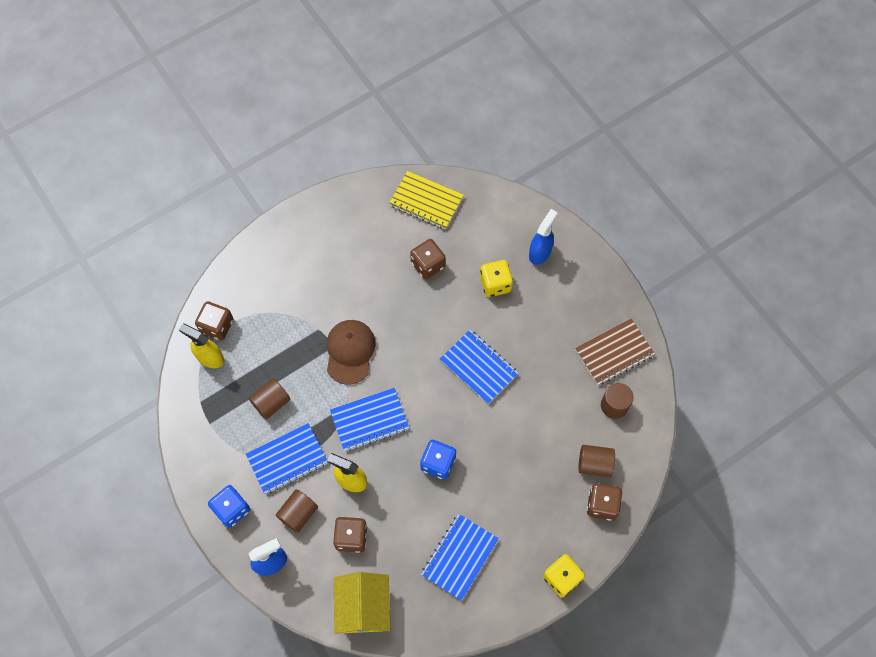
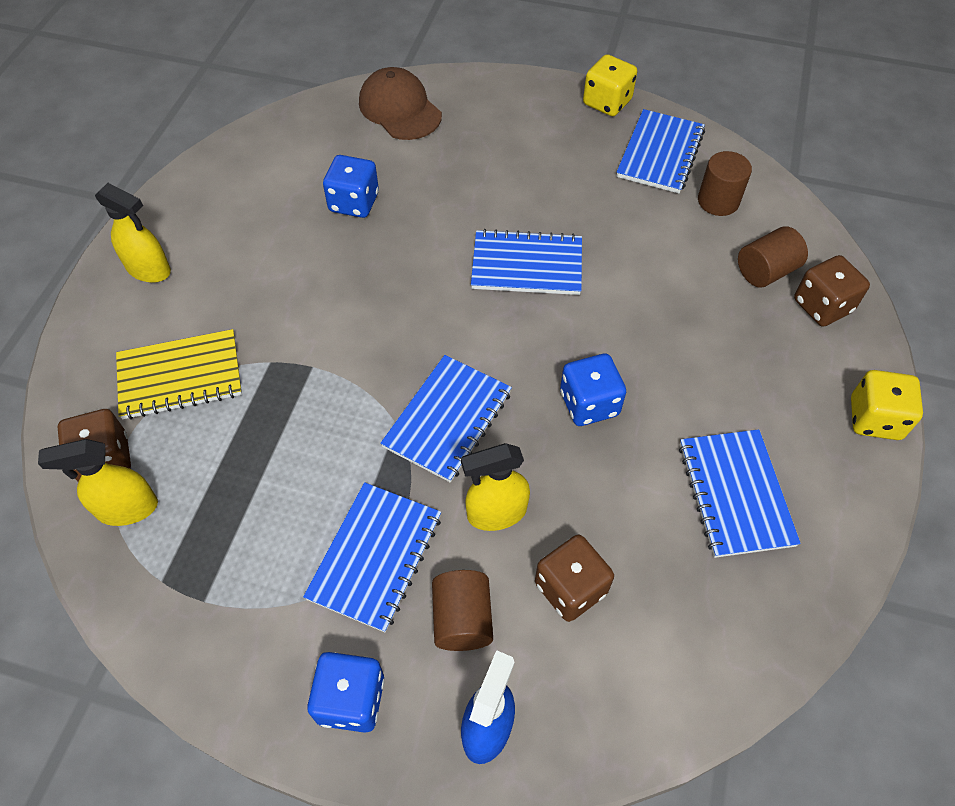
camera: 40 degrees left, 10 degrees down
brown cylinder [249,379,290,419] -> none
brown cap [327,320,376,385] -> brown cap moved to [359,67,442,140]
yellow house [334,572,390,634] -> none
yellow notebook [389,171,464,230] -> yellow notebook moved to [116,329,242,420]
brown dice [410,239,446,279] -> blue dice [323,155,379,218]
yellow dice [480,260,513,297] -> yellow dice moved to [583,54,637,116]
blue spray bottle [529,209,558,265] -> none
brown notebook [575,319,655,385] -> blue notebook [616,109,705,193]
none -> yellow spray bottle [95,183,171,283]

